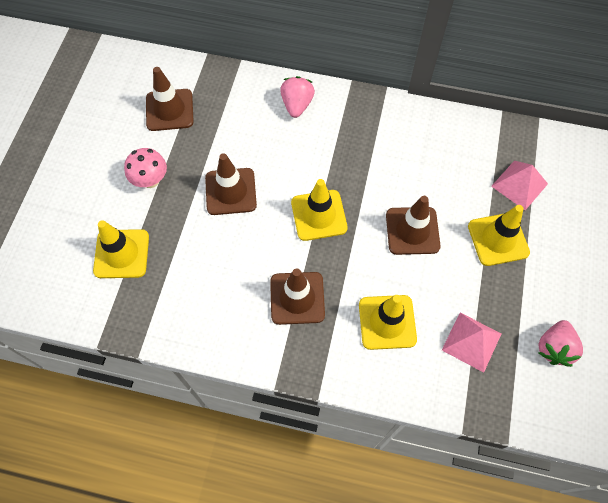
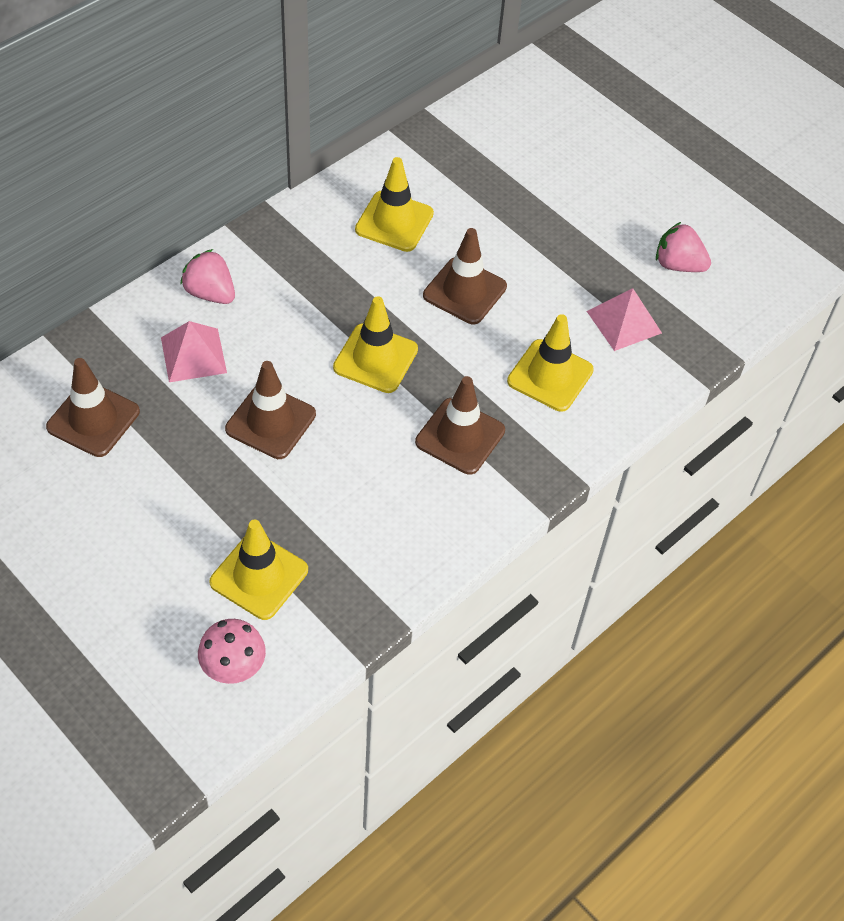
camera: 60 degrees left, 10 degrees down
pink mushroom [124,148,167,188] -> pink mushroom moved to [198,619,266,684]
yellow traffic cone [468,205,530,266] -> yellow traffic cone moved to [355,157,434,252]
pink pyramid [491,161,548,210] -> pink pyramid moved to [161,321,227,382]
pink strawberry [538,320,583,367] -> pink strawberry turned 150 degrees clockwise [656,222,711,272]

